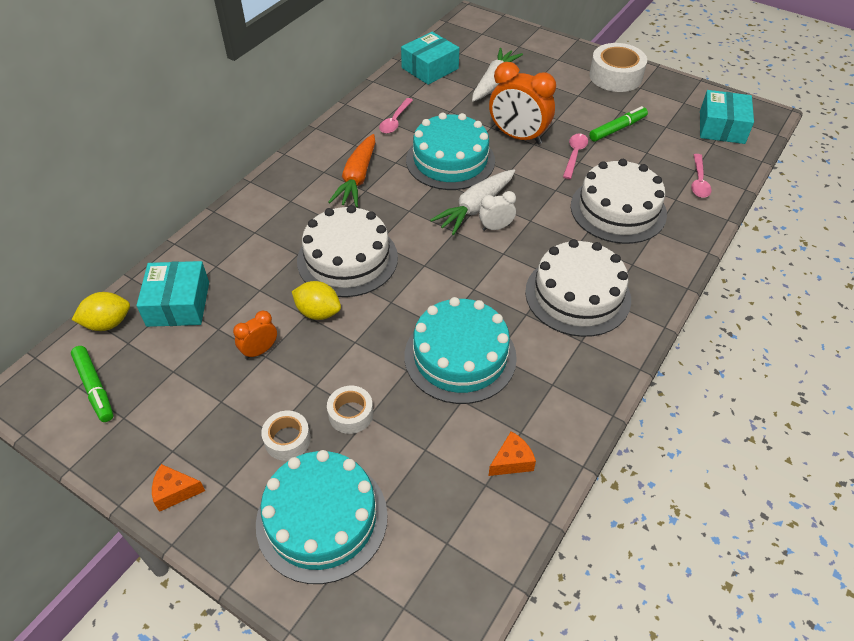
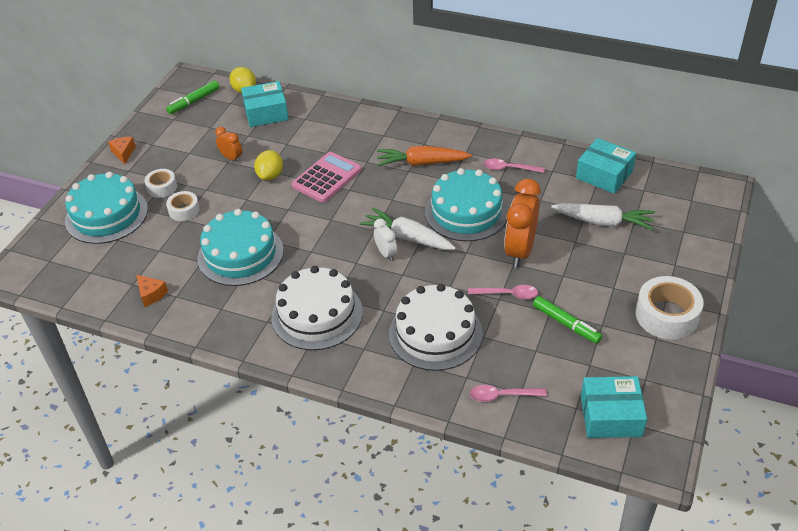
camera: 80 degrees right, 5 degrees down
white cake [297,205,398,297] -> pink calculator [292,152,362,202]

